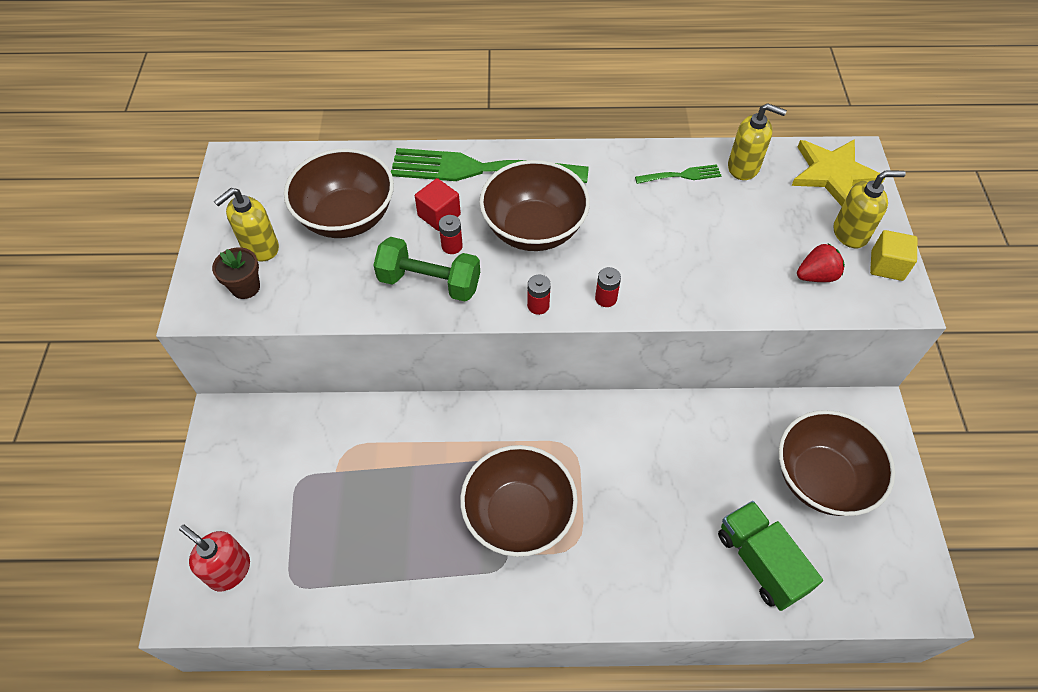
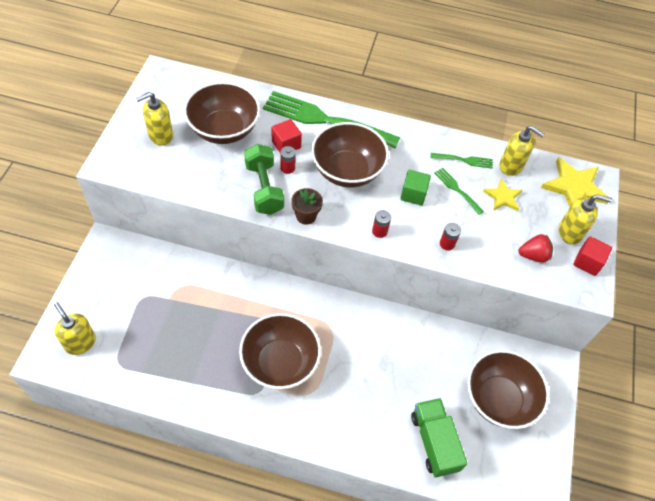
camera: 10 degrees right, 0 degrees up
red soap dispenser [179,525,250,592] -> yellow soap dispenser [54,302,96,355]
brown flower pot [212,247,260,299] -> brown flower pot moved to [291,188,323,225]
green dumbbell [373,237,480,302] -> green dumbbell turned 45 degrees clockwise [244,144,284,215]
red battery [527,275,551,315] -> red battery moved to [440,223,461,251]
yellow cube [870,230,917,281] -> red cube [573,236,612,276]
none -> green cube [400,170,431,205]
none -> green fork [434,168,484,215]
none -> yellow star [483,178,523,211]

